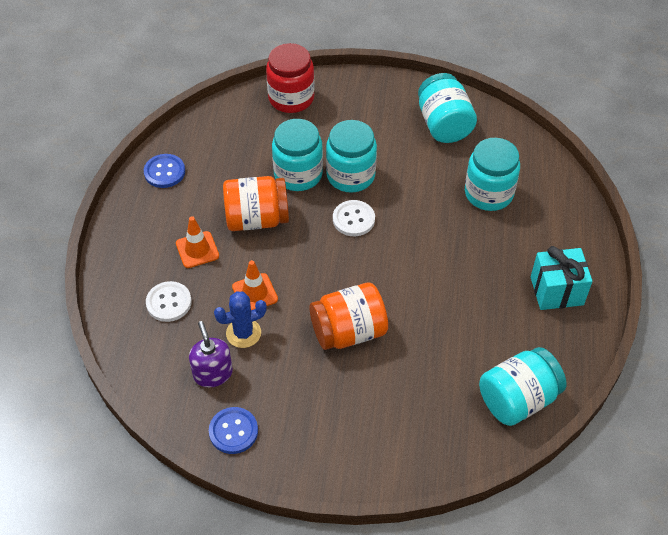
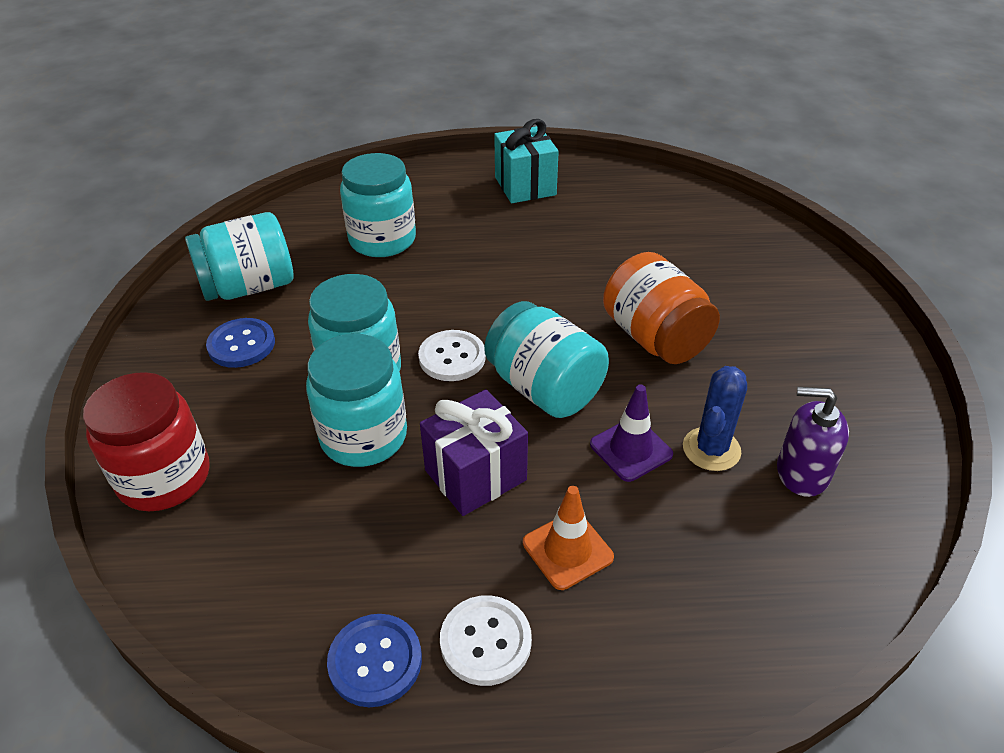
camera: 100 degrees left, 10 degrees down
white button [146,281,192,322] -> white button moved to [440,595,532,686]
purple soap dispenser [189,321,233,387] -> purple soap dispenser turned 45 degrees clockwise [777,387,849,497]
blue button [209,407,258,454] -> blue button moved to [206,318,275,368]
blue cactus [214,291,267,348] -> blue cactus turned 60 degrees clockwise [683,366,747,471]
orange jar [223,176,289,231] -> purple gift [420,389,528,516]
orange traffic cone [232,260,278,310] -> purple traffic cone [590,384,673,482]
turquoise jar [479,347,566,426] -> turquoise jar moved to [484,301,609,418]

